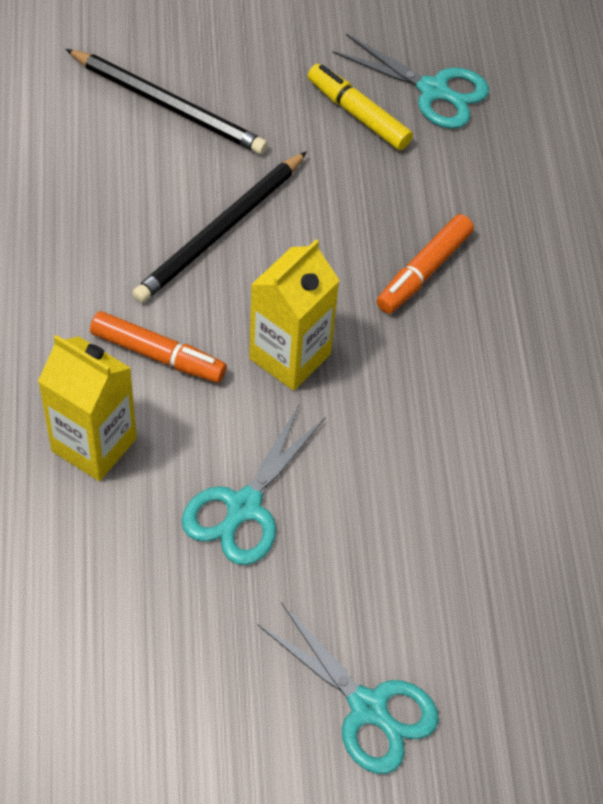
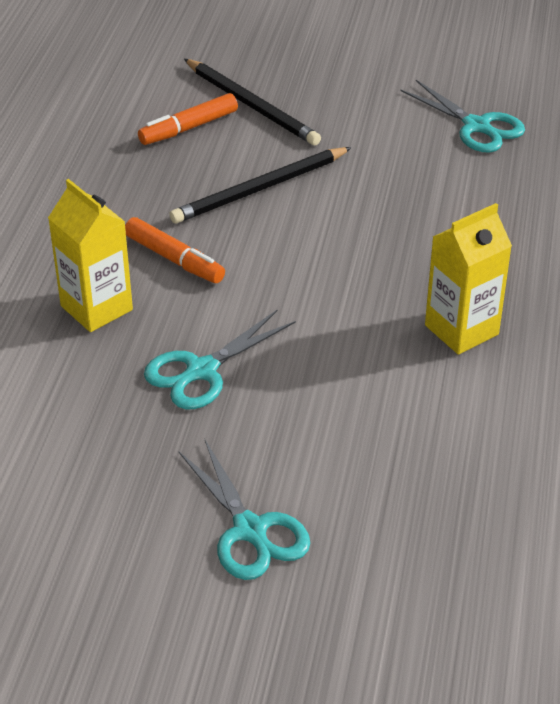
camera: 20 degrees right, 15 degrees down
yellow carton [249,240,340,391] -> yellow carton moved to [425,203,512,355]
yellow marker [308,64,413,150] -> none
orange marker [377,214,474,314] -> orange marker moved to [138,93,238,145]

